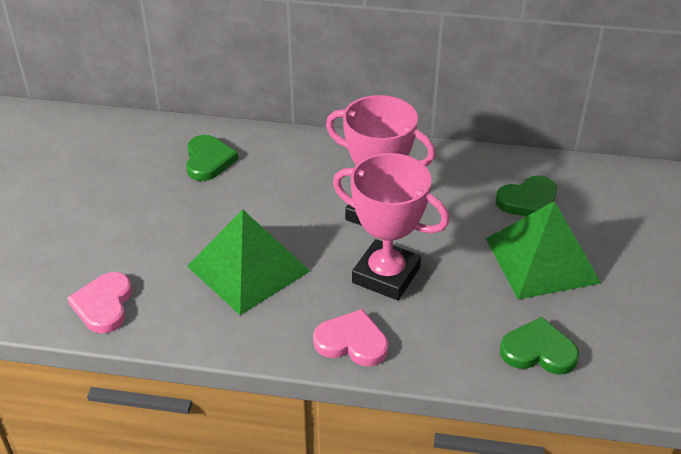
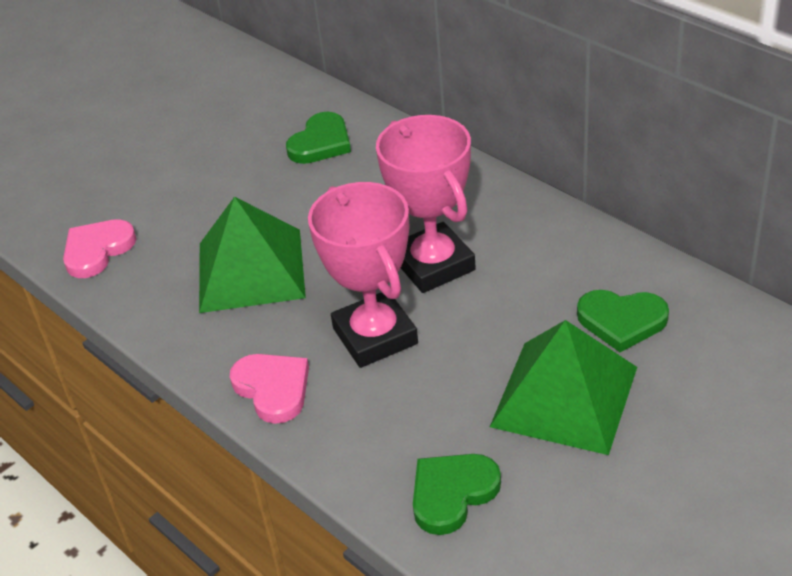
camera: 40 degrees right, 0 degrees up
green heart [500,317,579,374] -> green heart turned 90 degrees counterclockwise [413,454,501,535]

